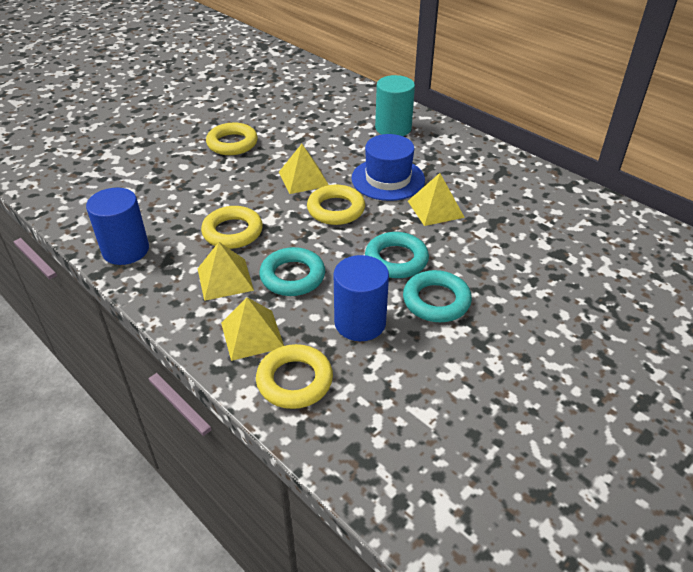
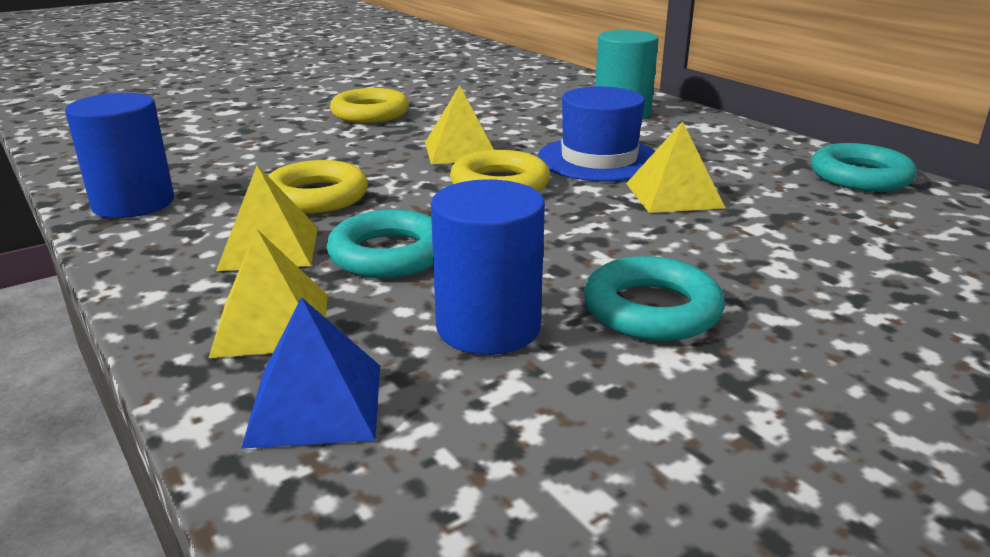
camera: 10 degrees right, 15 degrees down
yellow ring [256,344,333,409] -> blue pyramid [241,297,380,449]
turquoise ring [365,232,429,278] -> turquoise ring moved to [811,143,917,192]

